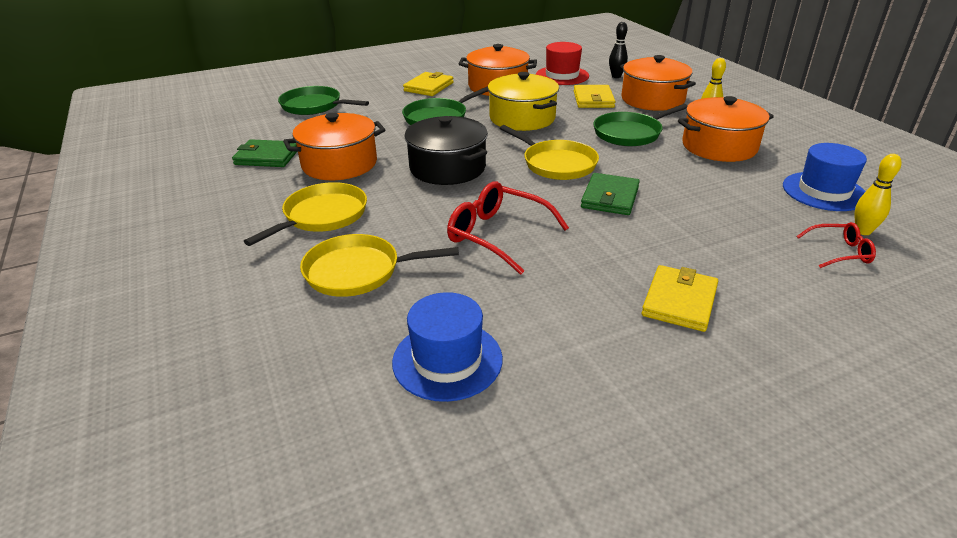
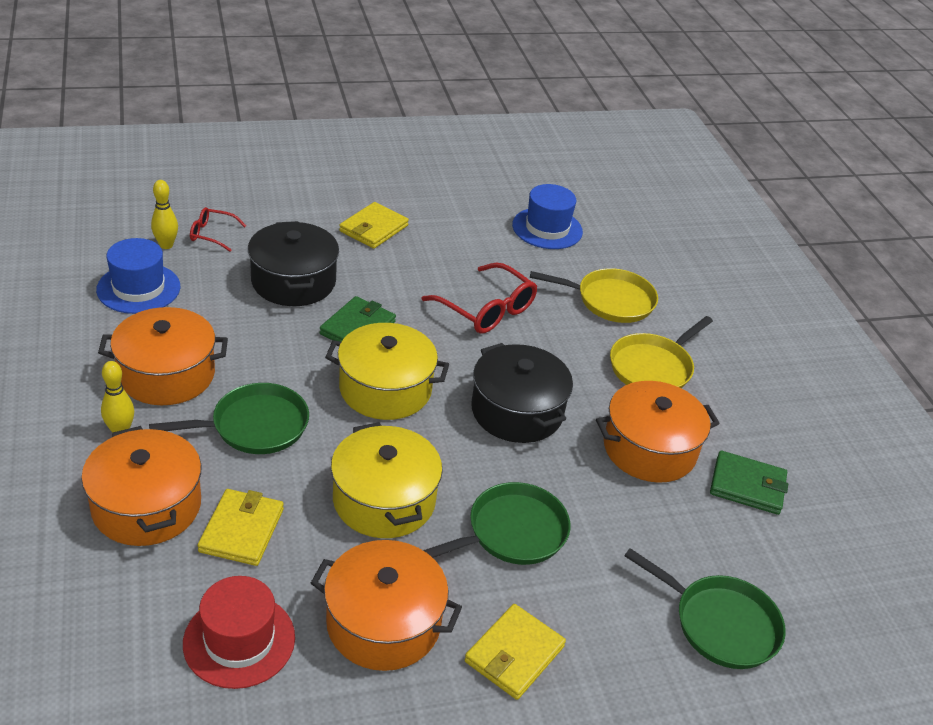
camera: 175 degrees left, 5 degrees up
yellow pan [500,125,599,180] -> yellow pot [325,323,449,420]
black bowling pin [609,22,628,78] -> none
none -> black pot [248,221,339,306]

